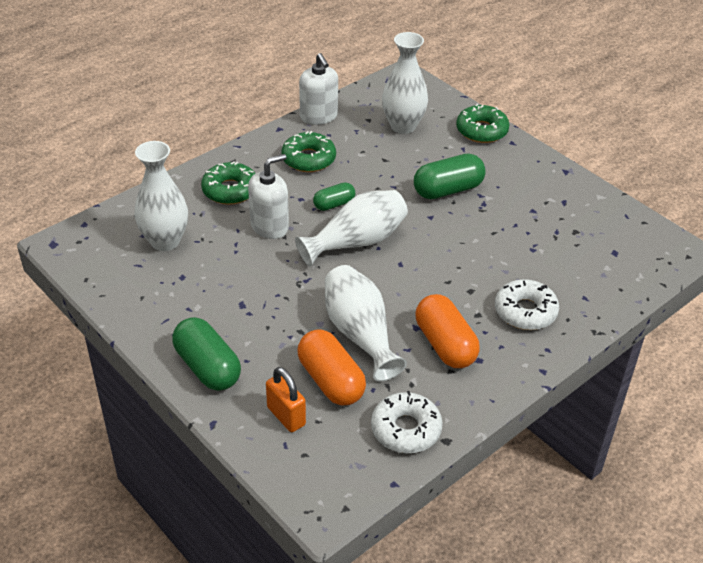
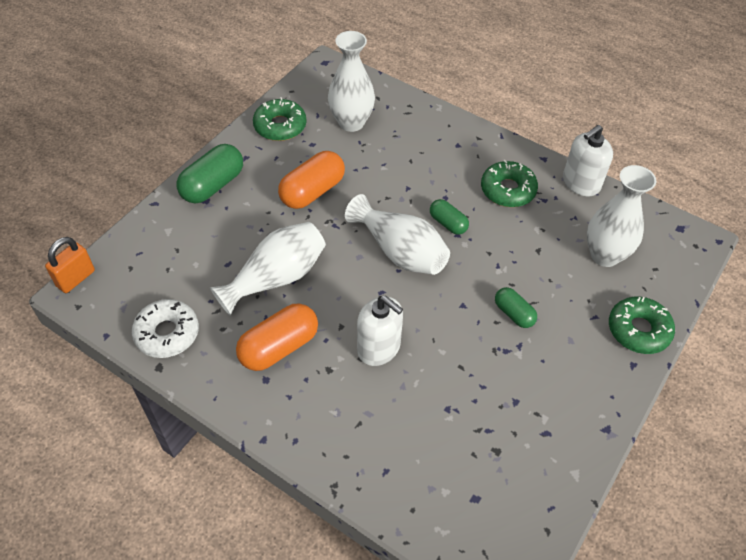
camera: 75 degrees right, 10 degrees up
green donut [201,161,256,205] -> green donut moved to [253,97,307,141]
white soap dispenser [248,154,289,239] -> white soap dispenser moved to [357,296,403,366]
orange padlock [266,367,306,432] -> orange padlock moved to [45,237,95,293]
orange capsule [298,330,366,406] -> orange capsule moved to [278,151,345,209]
green capsule [414,153,486,199] -> green capsule [495,287,537,328], size x0.58
white donut [495,279,559,330] -> none

